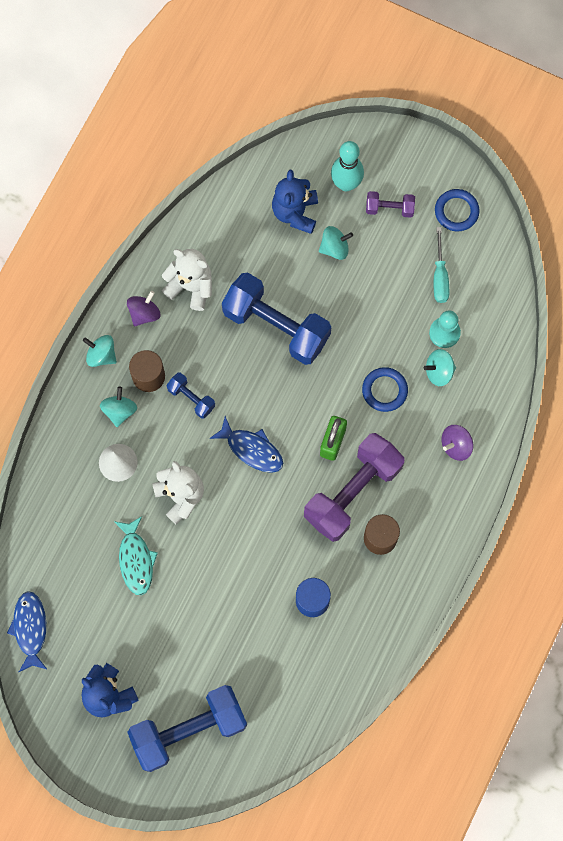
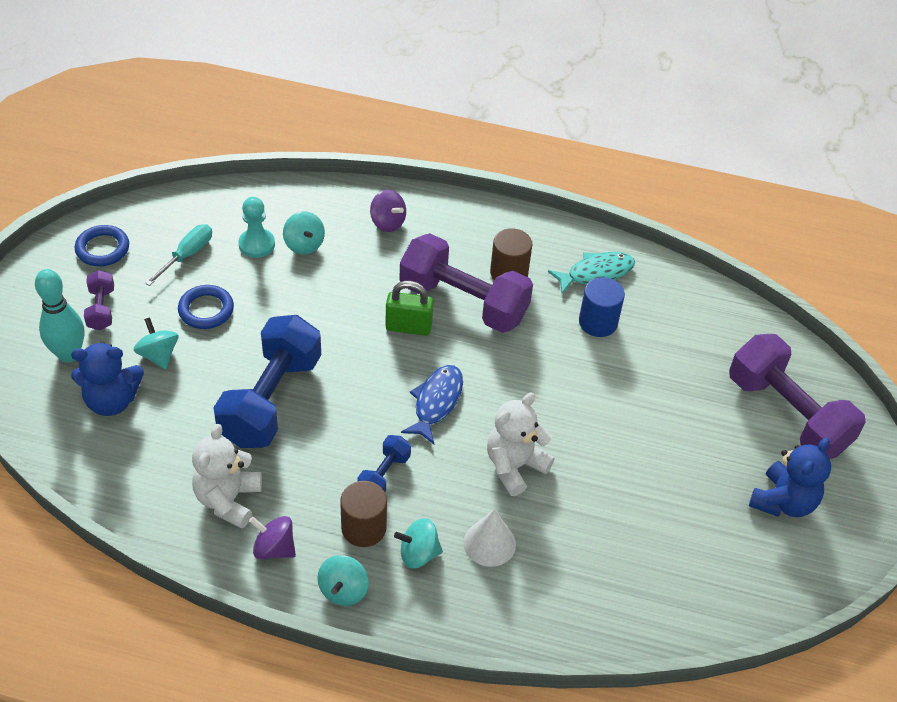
camera: 105 degrees left, 25 degrees down
blue fish [7,591,48,672] -> none
turquoise fish [115,516,158,595] -> turquoise fish moved to [548,252,635,294]
blue dumbbell [127,685,247,772] -> purple dumbbell [729,334,866,459]
blue ring [362,367,408,412] -> blue ring moved to [178,285,234,329]
turquoise screwdriver [434,227,449,303] -> turquoise screwdriver turned 45 degrees counterclockwise [145,224,212,286]

